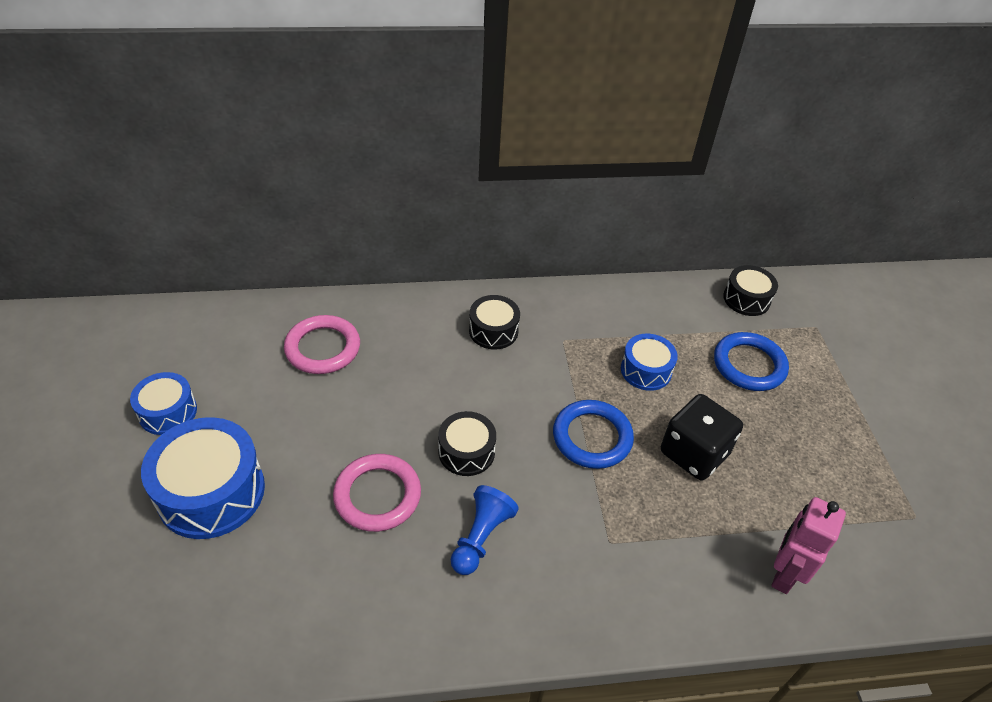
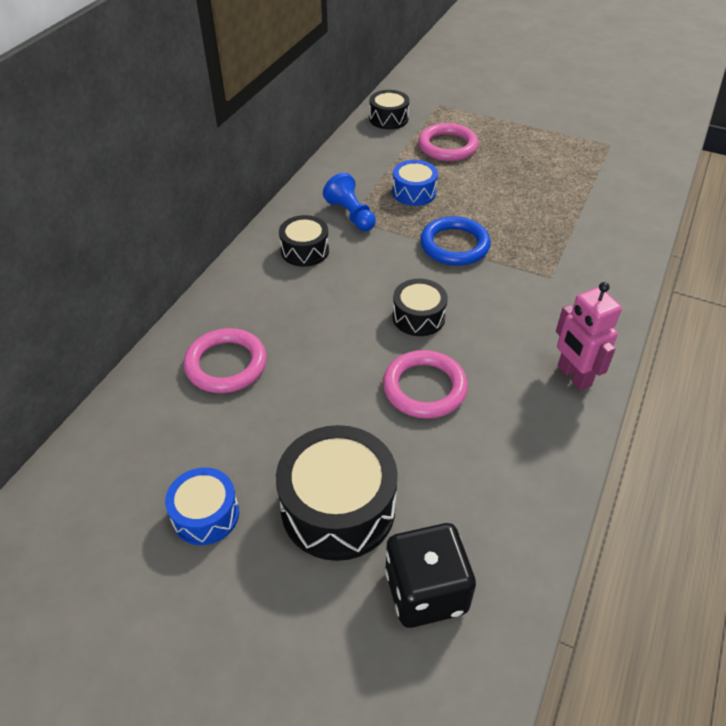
camera: 55 degrees left, 0 degrees up
blue drum [141,417,265,539] -> black drum [276,425,398,561]
blue pawn [451,485,518,575] -> blue pawn moved to [323,173,376,231]
black dice [661,394,743,480] -> black dice moved to [385,523,476,628]
blue ring [714,332,789,391] -> pink ring [418,123,479,161]
pink robot [772,497,846,594] -> pink robot moved to [556,282,622,391]

